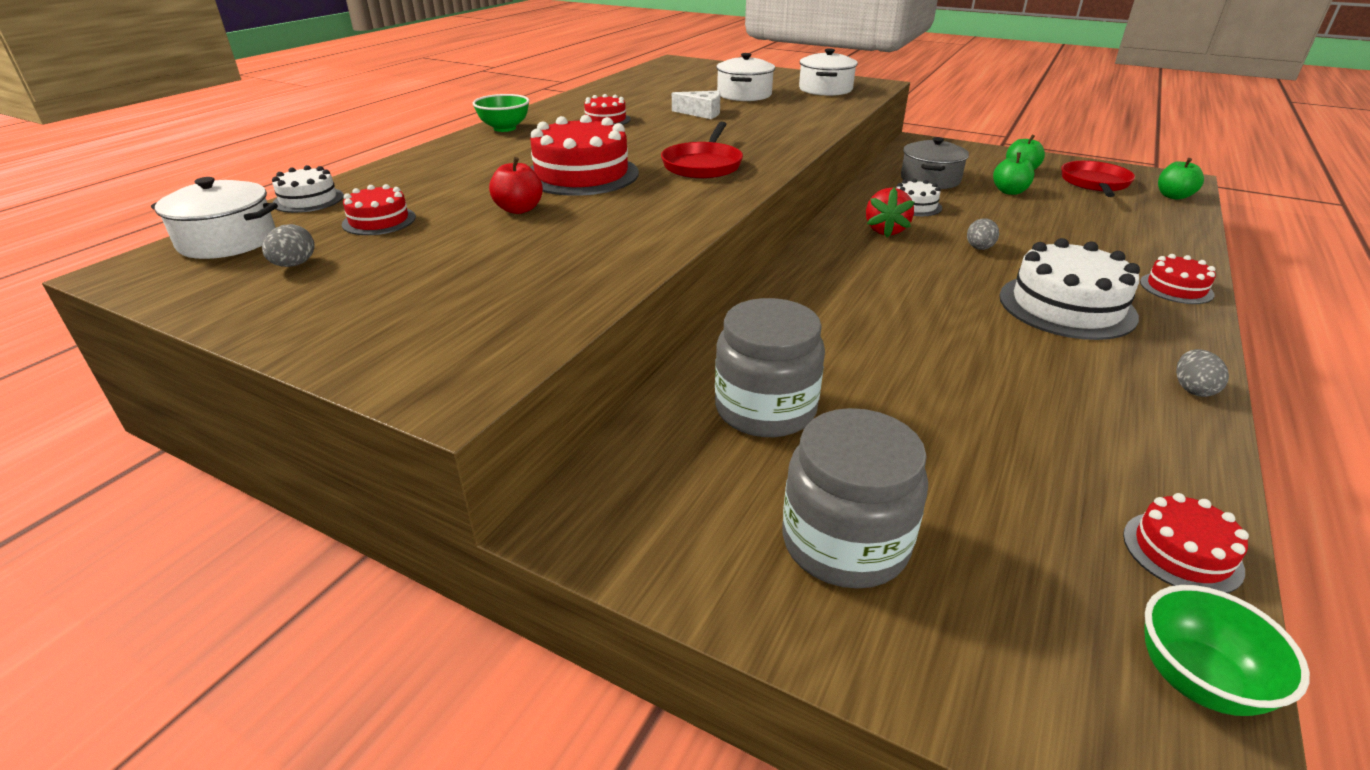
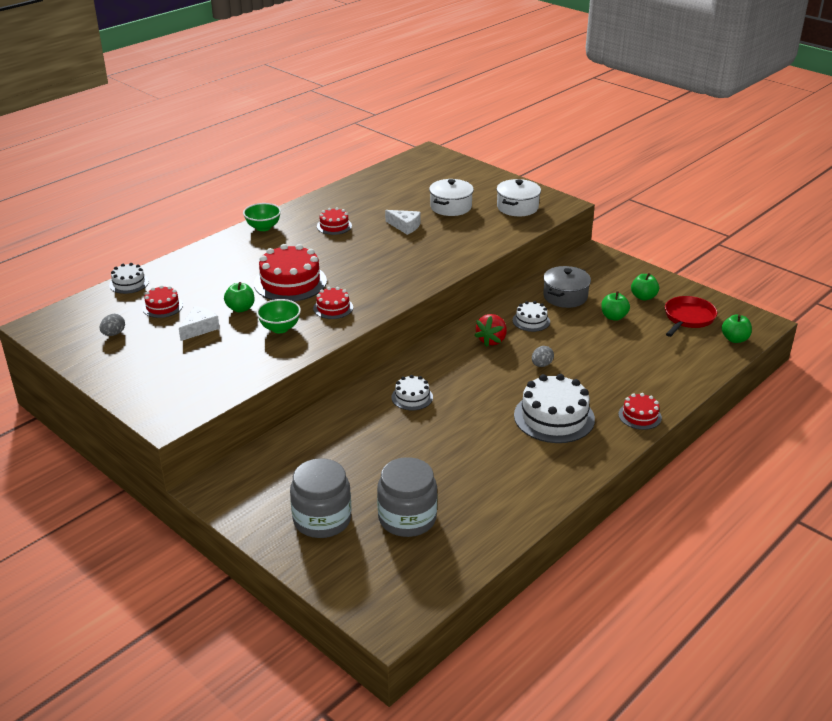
camera: 15 degrees right, 0 degrees up
white pot [151,177,278,259] -> none
red apple [489,157,543,214] -> green apple [224,282,255,312]
red pan [661,122,743,179] -> none
grey jar [715,298,825,437] -> grey jar moved to [377,457,437,537]
red cake [1123,493,1249,593] -> red cake moved to [313,287,353,319]
green bowl [1145,585,1310,716] -> green bowl moved to [256,299,301,333]
grey egg [1176,349,1229,397] -> none
none -> white cheese [179,306,220,341]
none -> white cake [391,375,433,410]

